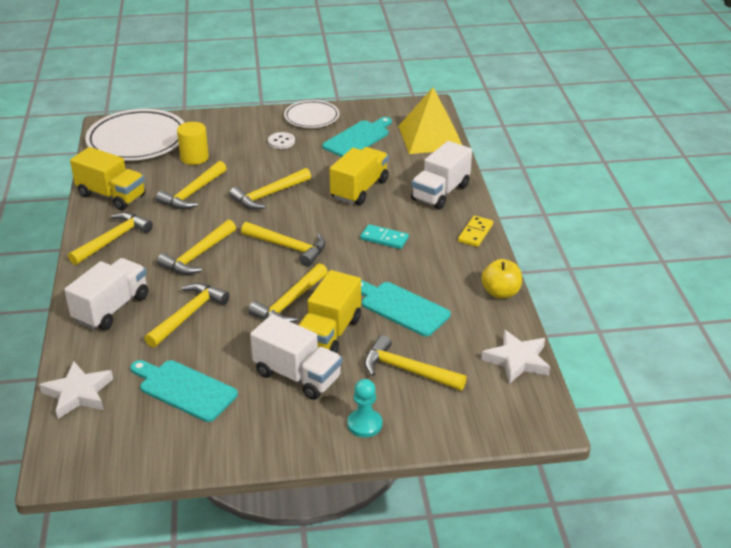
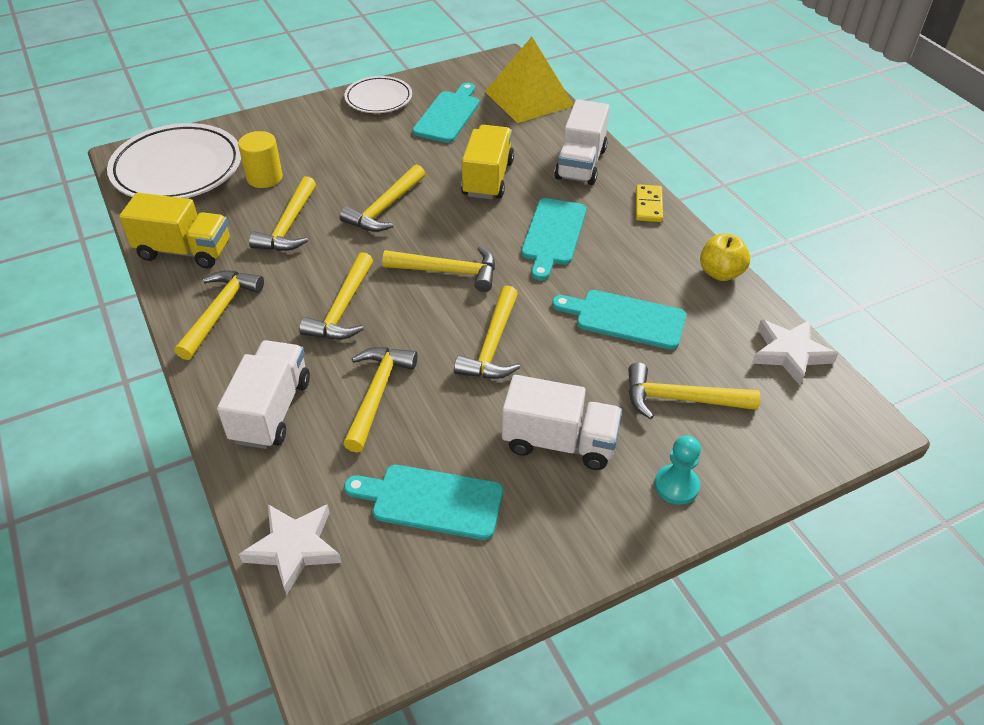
camera: 20 degrees left, 10 degrees up
white button [268,132,295,149] -> none
yellow truck [299,270,361,353] -> none
turquoise domino [360,224,409,249] -> turquoise cutting board [521,198,586,280]

